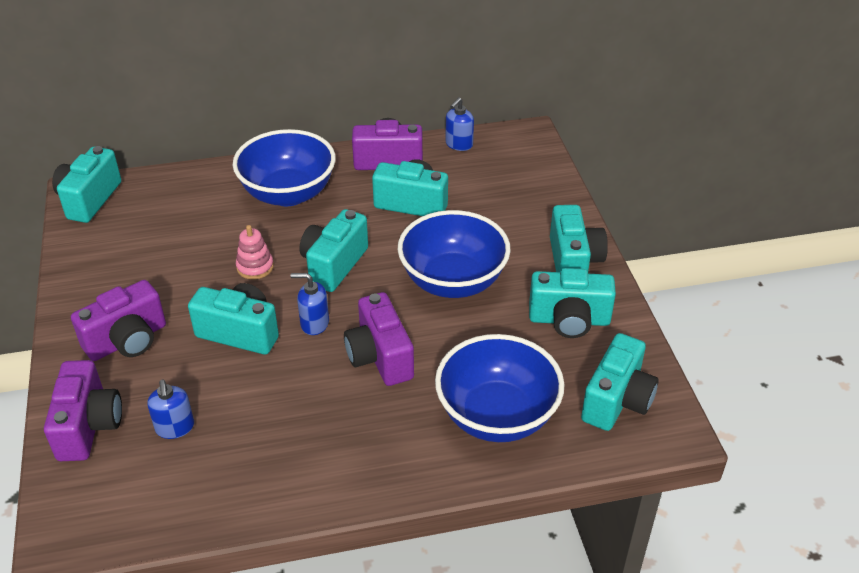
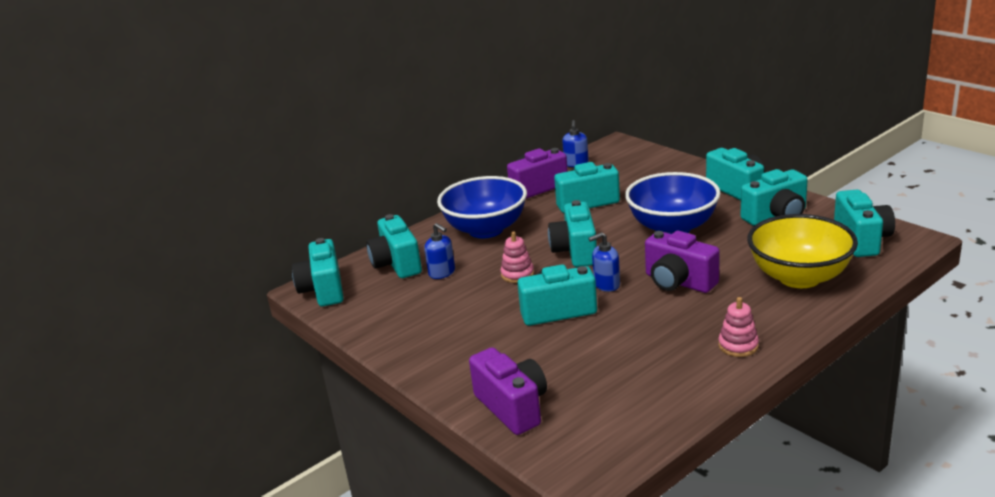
camera: 25 degrees left, 15 degrees down
purple camera [71,280,166,361] -> none
blue soap dispenser [147,380,194,439] -> blue soap dispenser moved to [424,223,455,279]
blue bowl [435,334,565,442] -> yellow bowl [747,214,858,288]
none -> turquoise camera [366,214,422,278]
none -> pink stacking toy [718,297,759,357]

